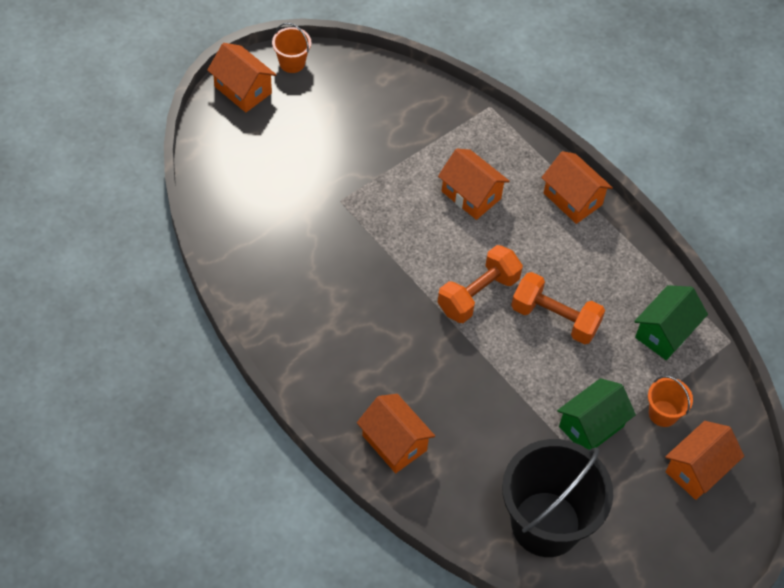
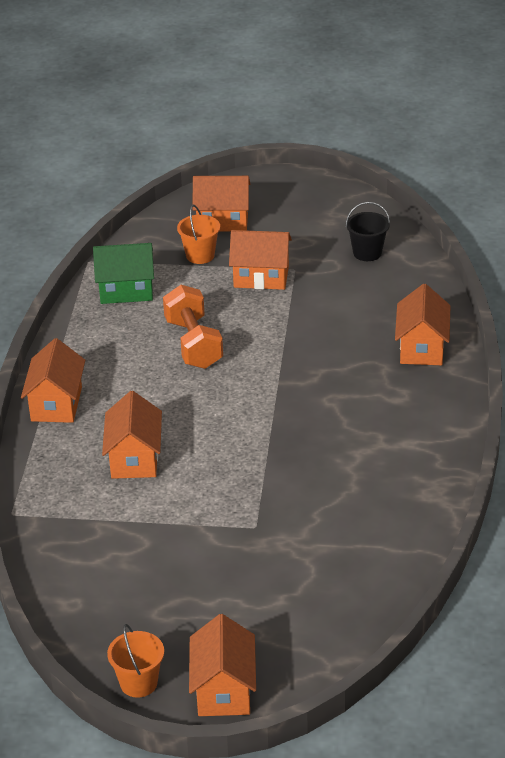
camera: 130 degrees left, 20 degrees down
orange dumbbell [438,245,523,323] -> none
black bucket [502,439,613,557] -> black bucket [345,202,390,261], size x0.44
green house [557,378,636,450] -> orange house [229,230,292,290]

